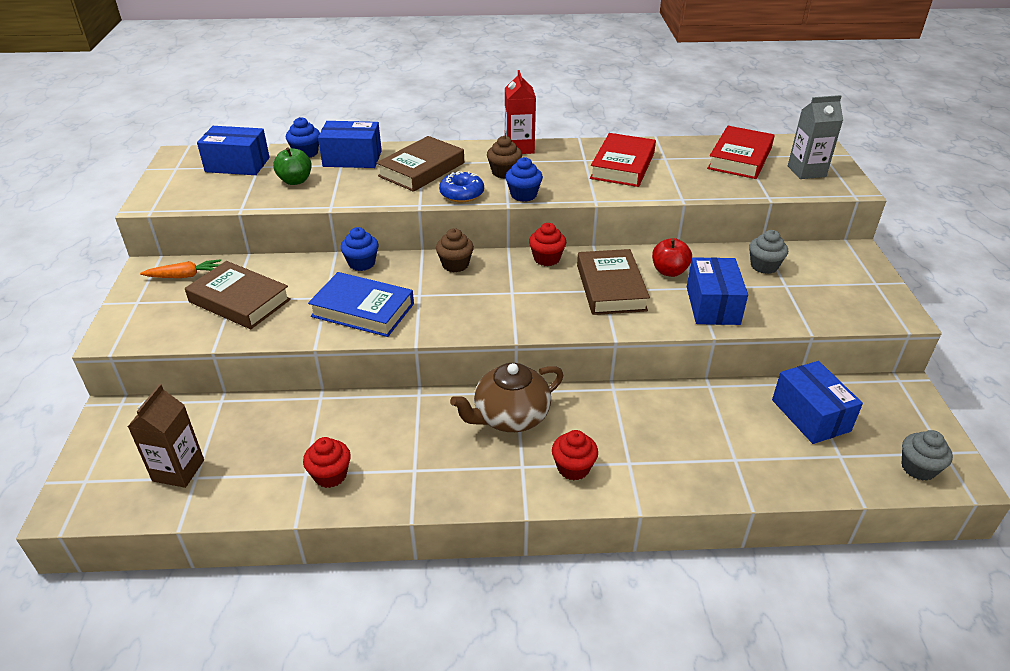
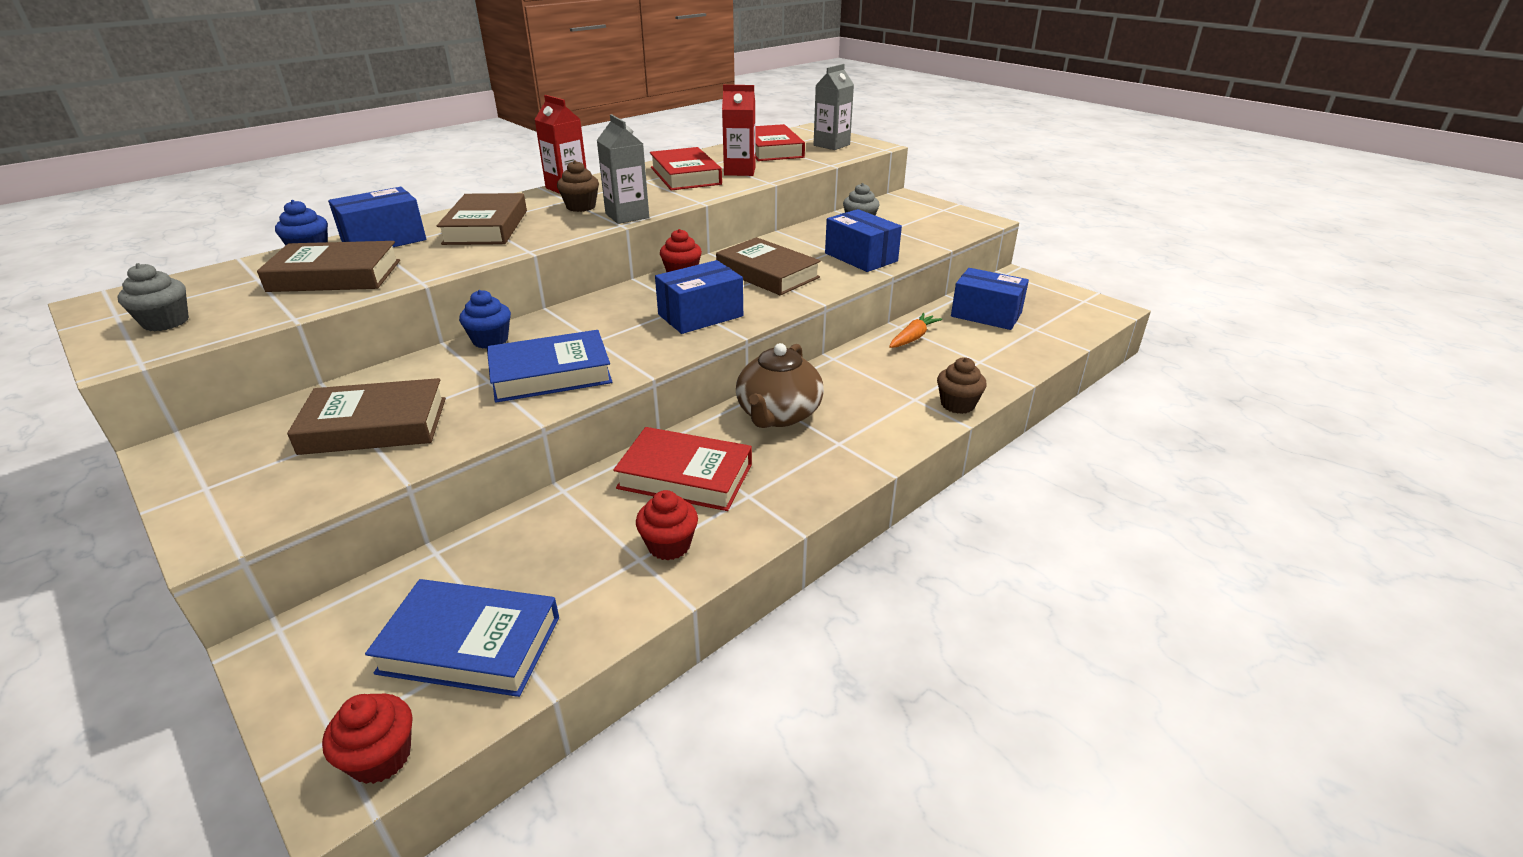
camera: 40 degrees left, 5 degrees down
brown carton [128,384,204,488] -> blue book [365,579,559,697]
orange carrot [140,259,221,278] -> orange carrot moved to [889,313,942,348]
blue box [197,126,270,175] -> blue box moved to [655,260,743,334]
green apple [273,147,312,185] -> brown book [257,241,400,292]
brown cupcake [436,228,474,272] -> brown cupcake moved to [937,357,987,414]
blue donut [439,171,484,202] -> none
blue cupcake [505,157,543,202] -> grey carton [596,114,649,224]
red cupcake [552,430,598,480] -> red cupcake moved to [322,693,412,784]
red apple [652,238,692,277] -> none
grey cupcake [902,430,953,481] -> grey cupcake moved to [118,263,189,331]
none -> red book [613,427,752,511]
none -> red carton [722,85,756,176]

